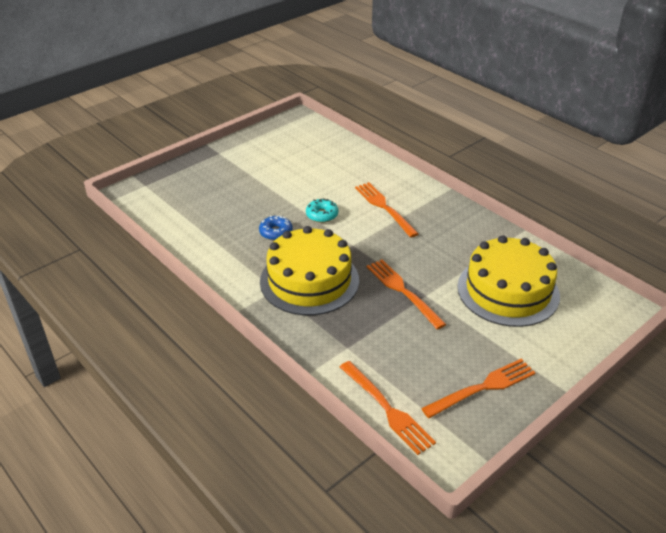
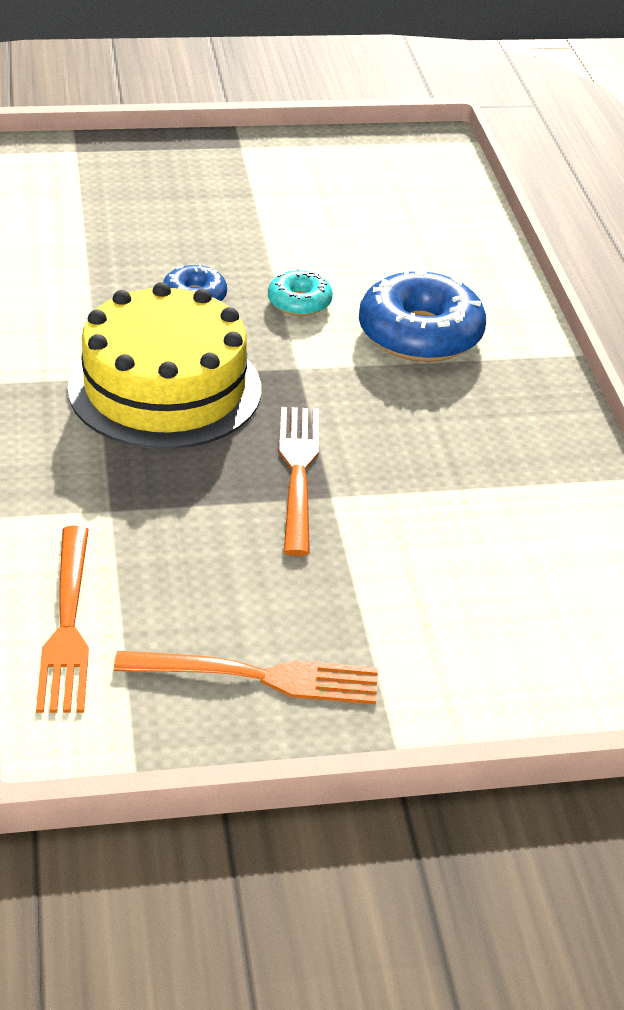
camera: 30 degrees right, 0 degrees up
orange fork [355,182,419,238] -> blue donut [359,268,486,362]
yellow cake [457,235,560,327] -> none

